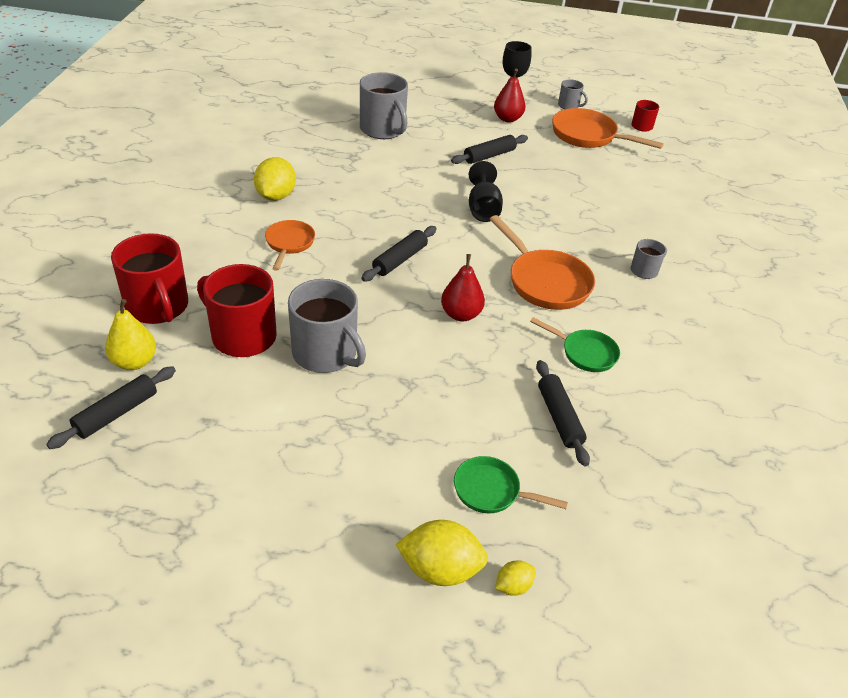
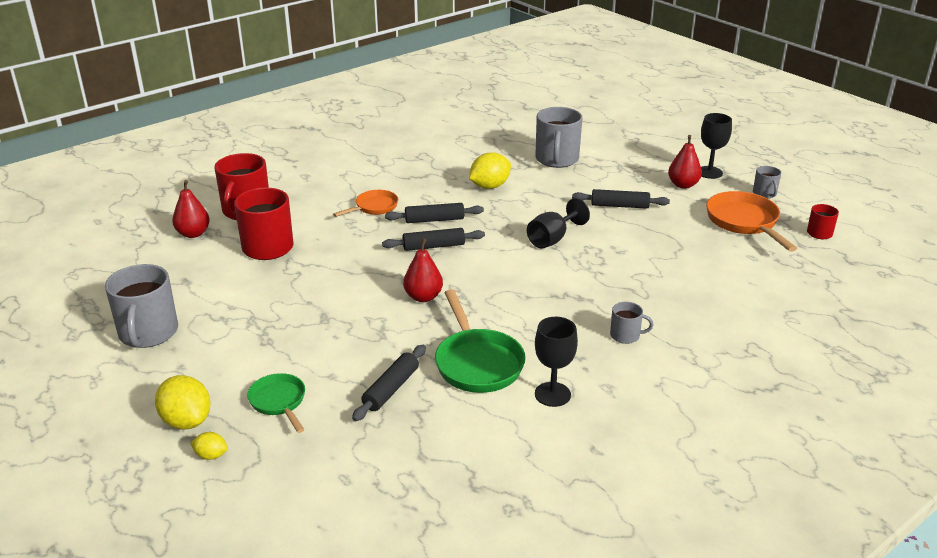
camera: 45 degrees right, 10 degrees down
black rolling pin [46,366,176,449] -> black rolling pin moved to [385,203,484,223]
yellow pear [105,299,156,370] -> red pear [172,180,210,238]
yellow lemon [254,157,296,201] -> yellow lemon moved to [469,152,511,189]
grey mug [288,279,366,373] -> grey mug moved to [105,264,178,348]
orange pan [490,215,595,310] -> none
green pan [530,317,620,372] -> green pan [435,289,526,393], size x1.65
none -> black goblet [535,317,578,407]

